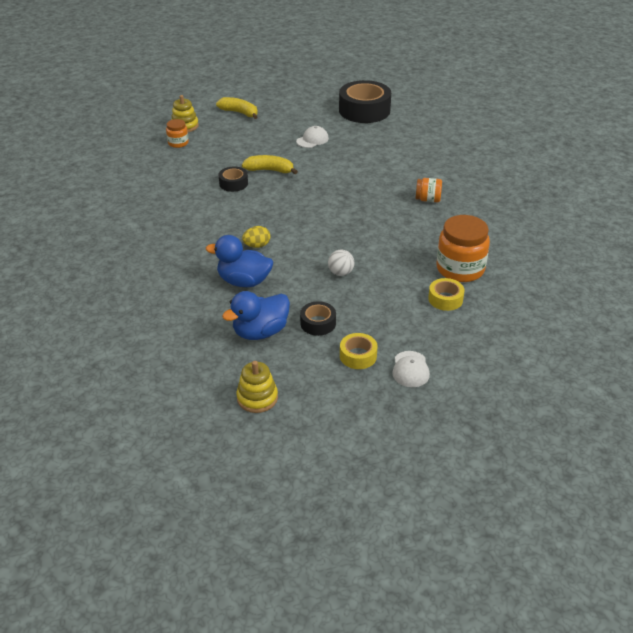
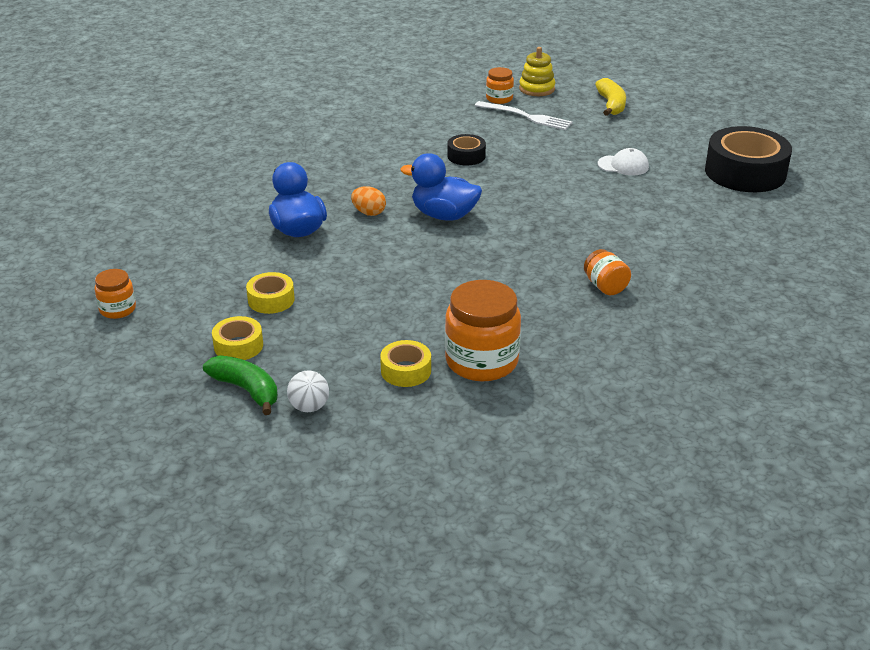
camera: 55 degrees right, 5 degrees down
blue duck [222,291,290,340] -> blue duck moved to [400,153,482,221]
yellow stacking toy [236,361,278,413] -> orange jar [94,269,136,319]
yellow banana [242,155,298,174] -> none
yellow egg [242,226,270,248] -> orange egg [351,186,386,216]
black tape [300,301,336,336] -> yellow tape [246,272,295,314]
white ball [328,250,354,276] -> white ball moved to [287,370,329,412]
white cap [392,351,430,387] -> green banana [203,355,278,415]
none -> white fork [475,101,573,130]

